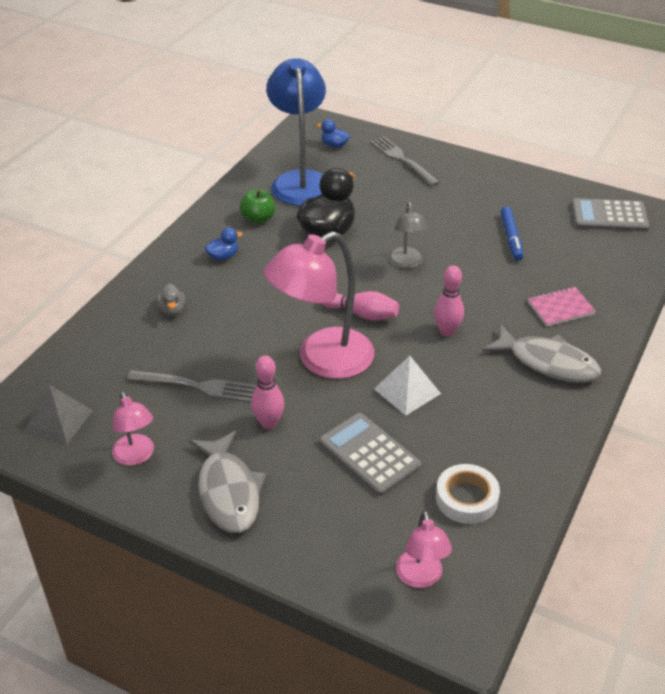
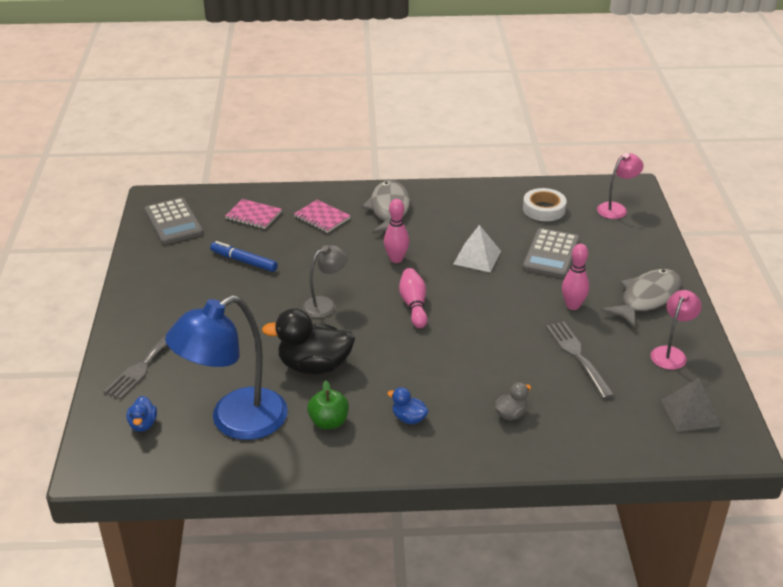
camera: 120 degrees left, 5 degrees down
pink lamp [264,231,374,379] -> none
blue marker [500,206,524,261] -> blue marker turned 120 degrees counterclockwise [210,241,278,272]
none -> pink notebook [225,199,282,229]

